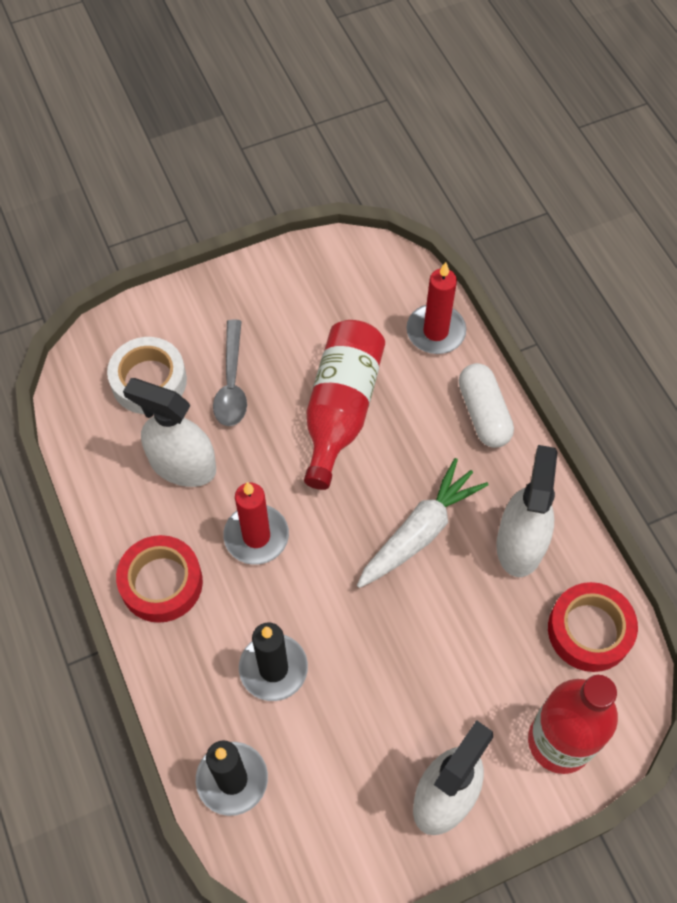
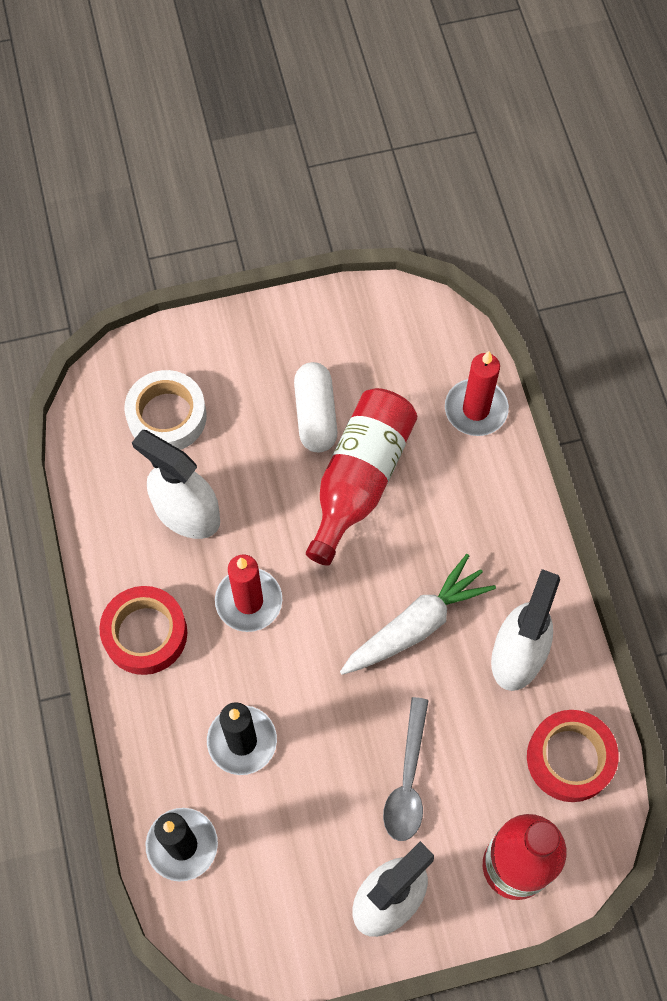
camera: 10 degrees right, 5 degrees up
grey spoon [213,320,247,426] -> grey spoon moved to [383,697,429,841]
white capsule [459,363,514,448] -> white capsule moved to [294,362,337,453]

